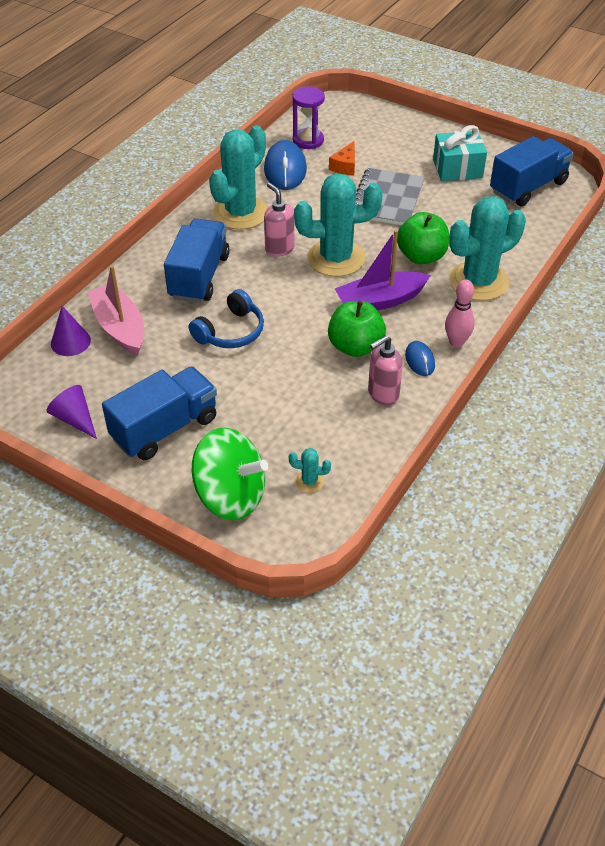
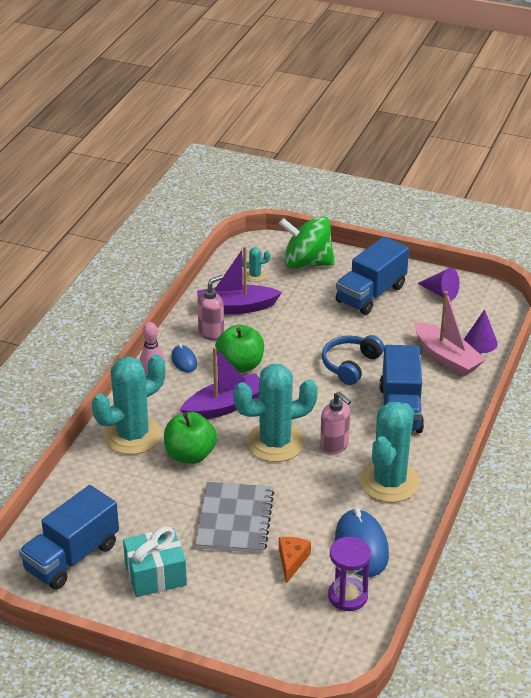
camera: 170 degrees right, 10 degrees down
none -> purple boat [197,246,282,314]

